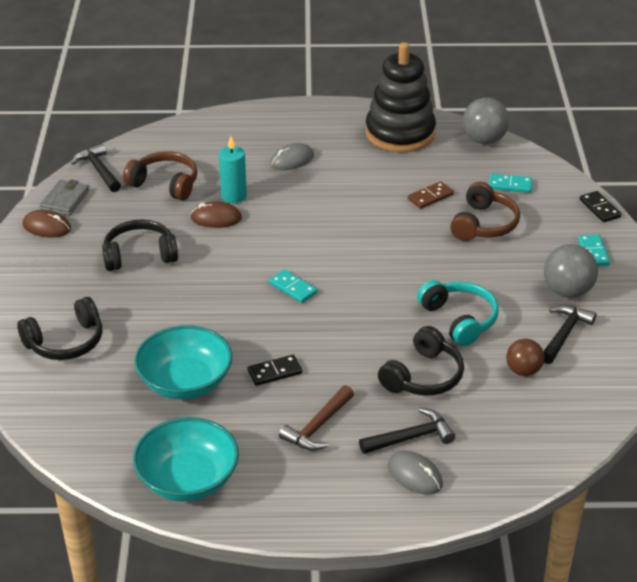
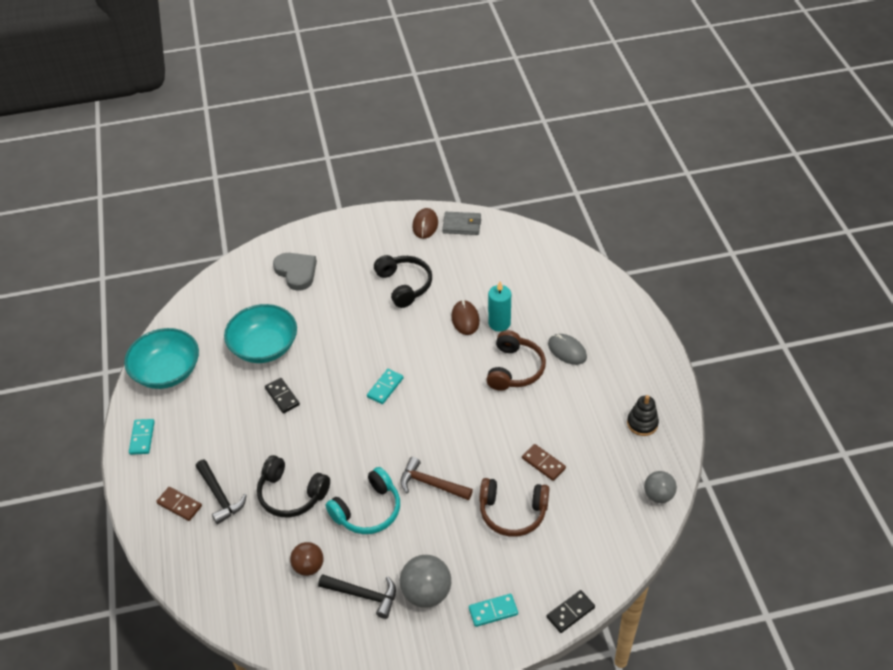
camera: 80 degrees right, 10 degrees up
black headphones [17,297,102,360] -> grey heart [273,253,317,291]
black hammer [71,144,121,192] -> none
brown headphones [123,151,197,201] -> brown headphones moved to [486,330,546,391]
brown hammer [279,385,354,450] -> brown hammer moved to [400,457,473,500]
black stacking toy [365,42,436,152] -> black stacking toy [627,395,659,436], size x0.44
grey mouse [388,451,443,495] -> brown domino [156,487,202,521]
grey ball [463,98,509,144] -> grey ball [644,471,677,503], size x0.66
turquoise domino [489,174,533,193] -> turquoise domino moved to [129,419,155,455]

